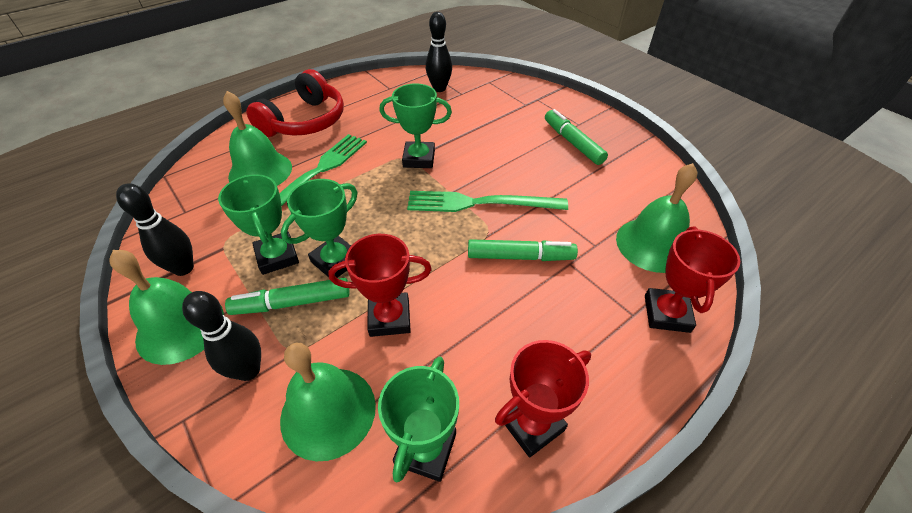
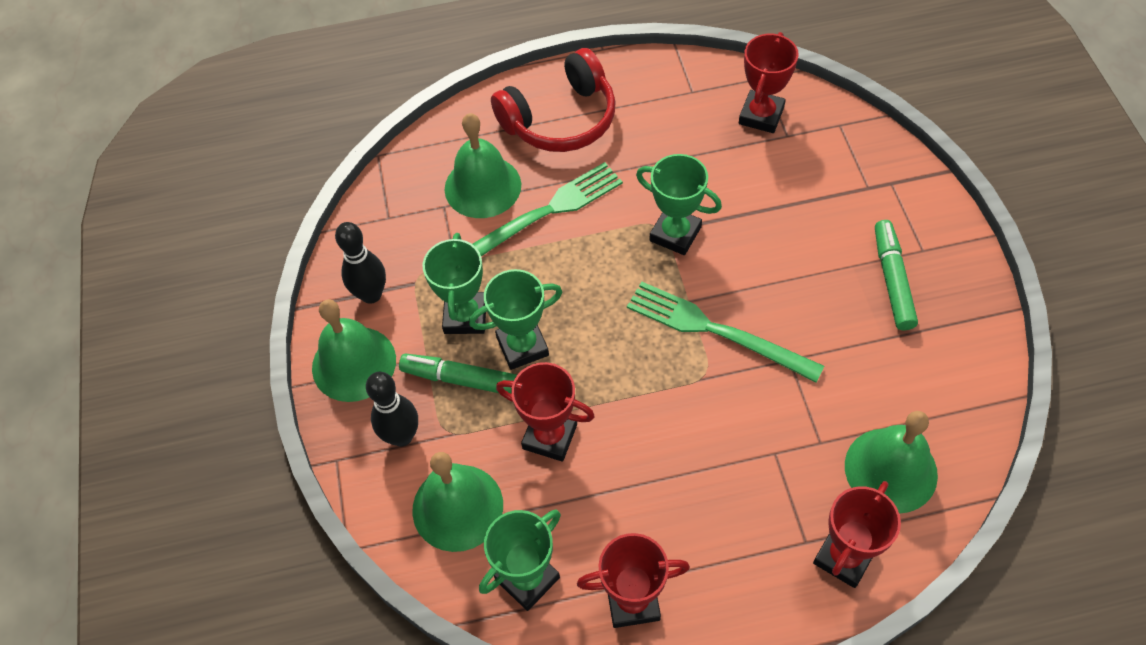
camera: 30 degrees right, 10 degrees up
black bowling pin [426,12,452,92] -> red trophy [739,32,799,133]
green marker [468,239,578,261] -> none

